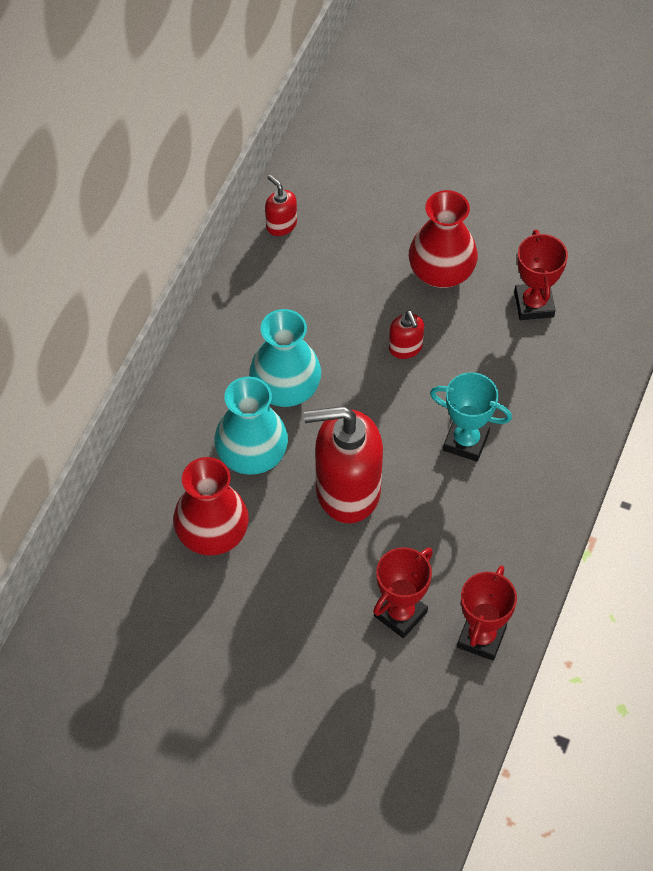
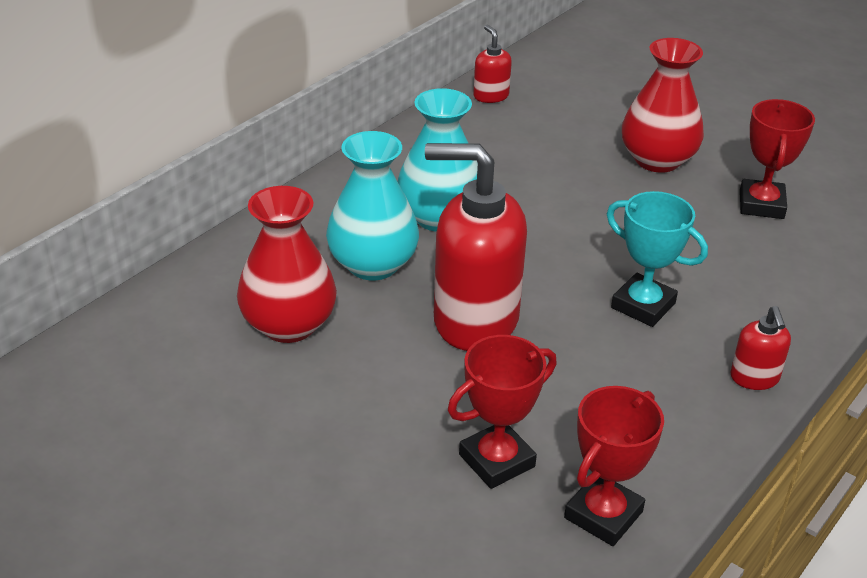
camera: 15 degrees right, 20 degrees down
red soap dispenser [389,310,424,359] -> red soap dispenser moved to [730,306,791,390]

